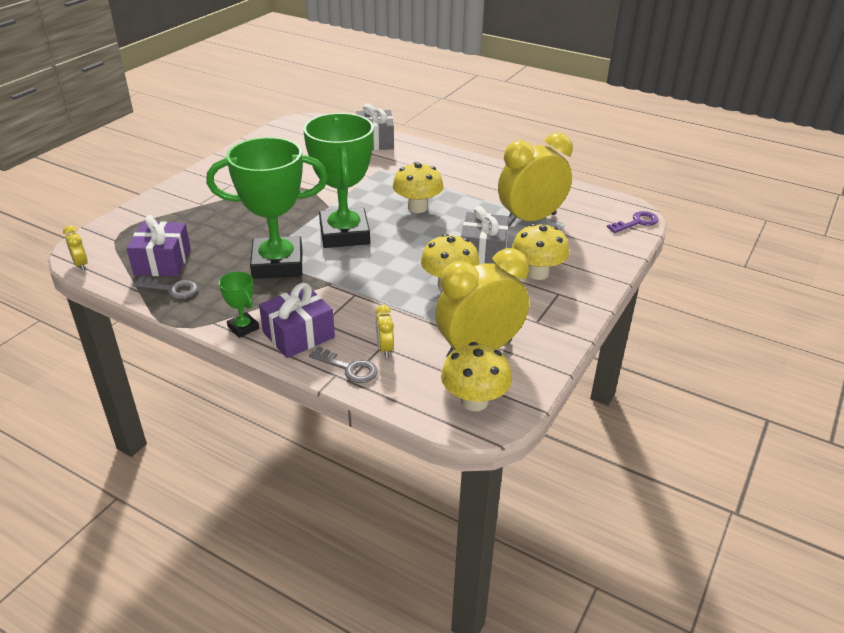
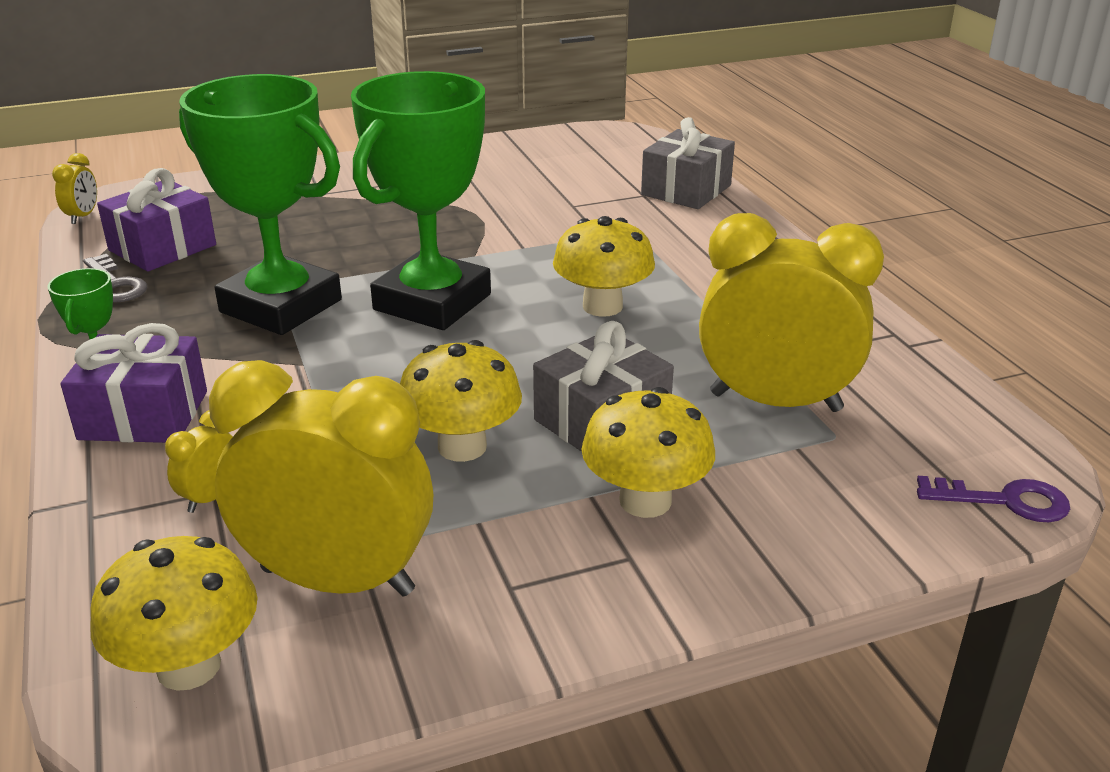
camera: 40 degrees right, 5 degrees down
grey key [309,347,378,383] -> none

